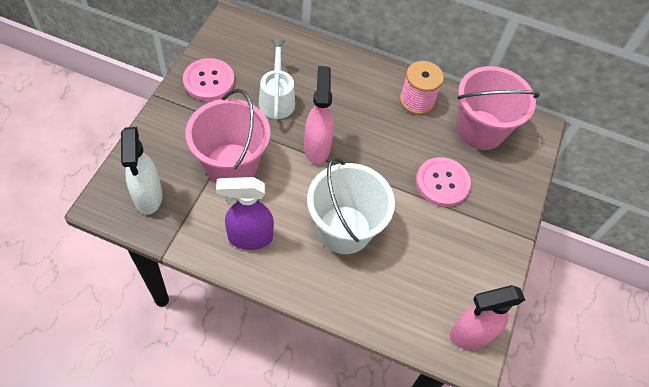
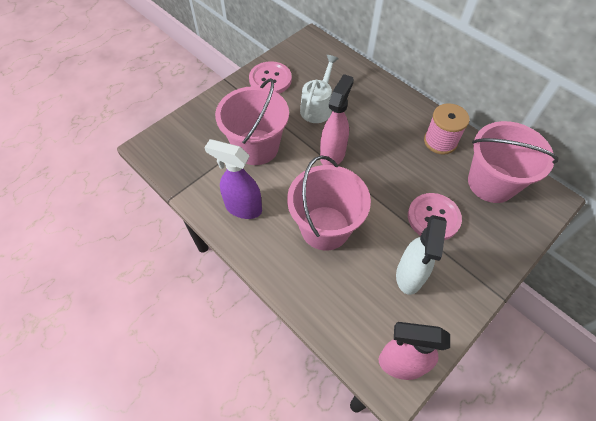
camera: 30 degrees right, 0 degrees up
white spray bottle [121,127,163,215] -> white spray bottle moved to [396,215,447,295]
white bucket [307,157,395,254] -> pink bucket [287,155,371,251]

